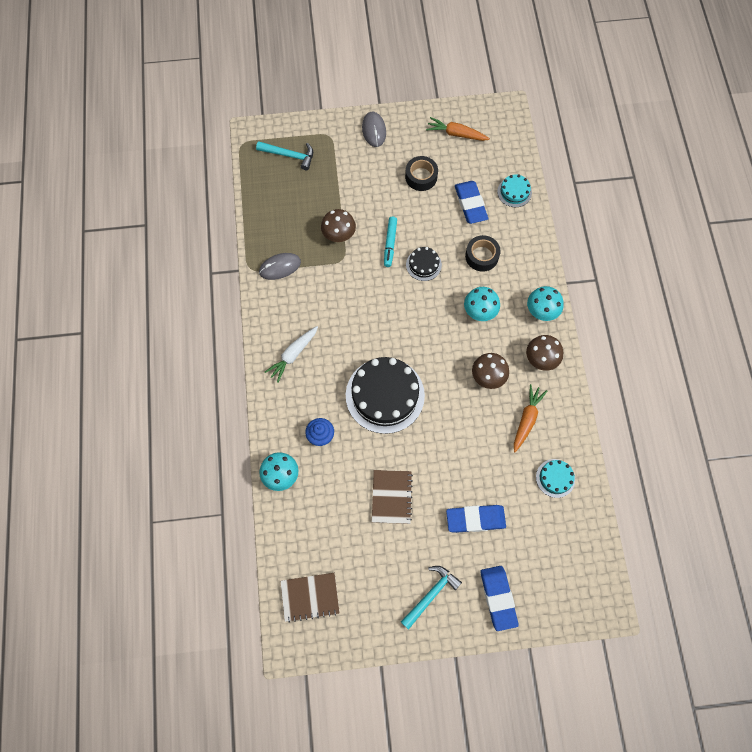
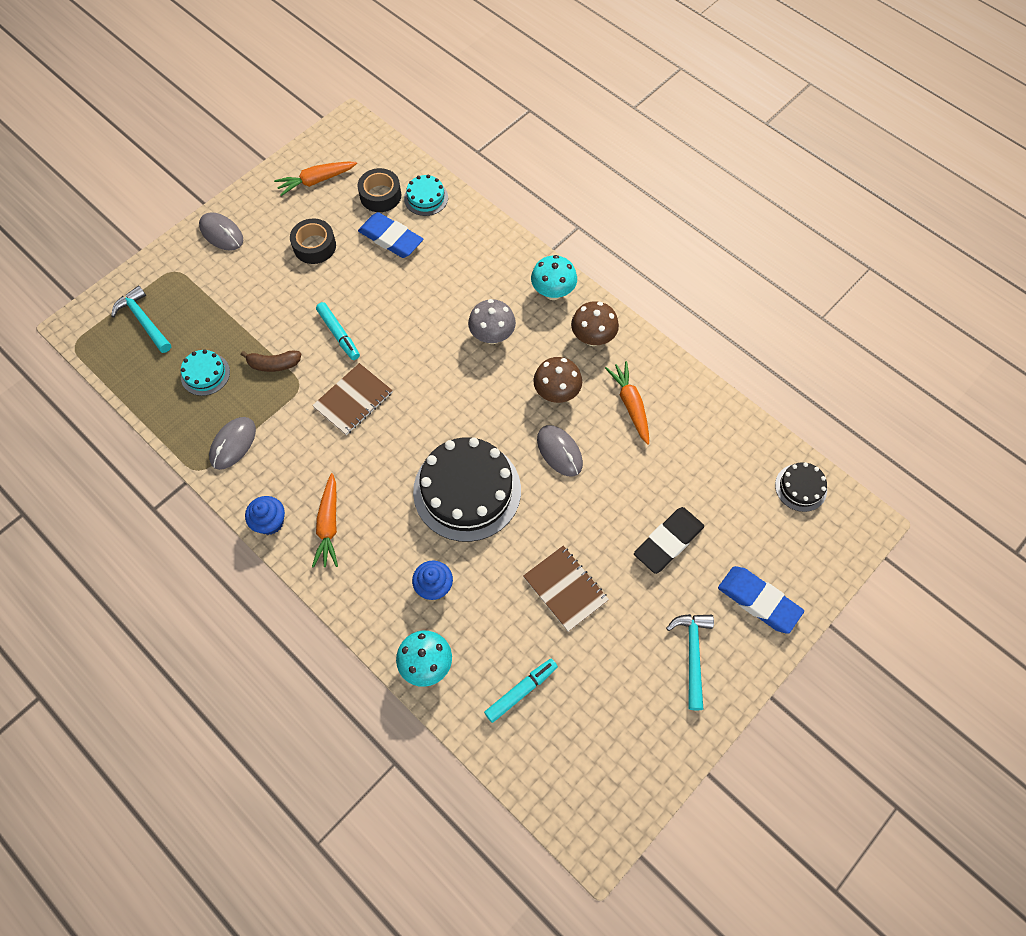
camera: 40 degrees left, 5 degrees down
turquoise hammer [256,141,313,170] -> turquoise hammer turned 105 degrees counterclockwise [111,286,171,353]
white carrot [265,326,318,383] -> orange carrot [312,473,338,568]
brown notebook [280,573,340,623] -> brown notebook moved to [312,363,393,435]
brown mushroom [321,209,356,242] -> brown banana [241,350,301,372]
black cake [406,247,442,281] -> black cake moved to [775,462,827,512]
blue eraser [446,505,506,533] -> black eraser [634,507,704,574]
turquoise mushroom [464,287,500,321] -> grey mushroom [468,299,516,344]
black tape [465,235,501,272] -> black tape moved to [358,168,401,212]
turquoise cake [536,459,575,498] -> turquoise cake moved to [181,349,230,396]
none -> blue cupcake [245,496,285,535]
none -> turquoise marker [484,659,558,723]
none -> grey mouse [537,425,583,477]

